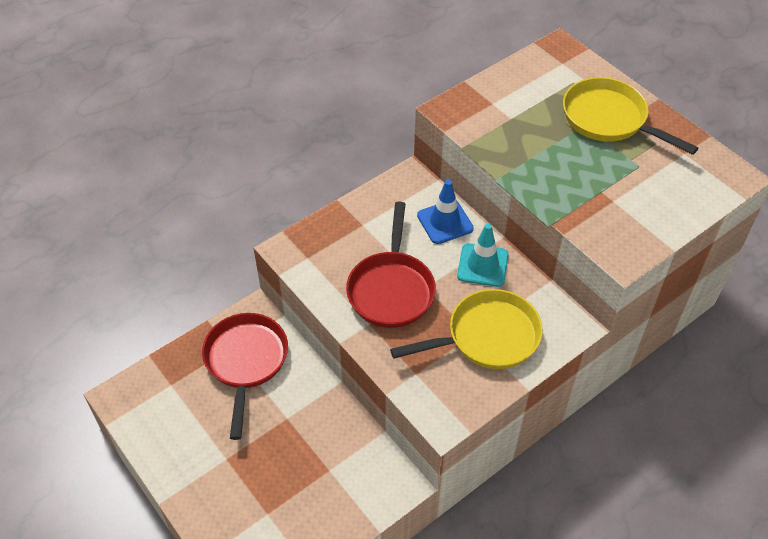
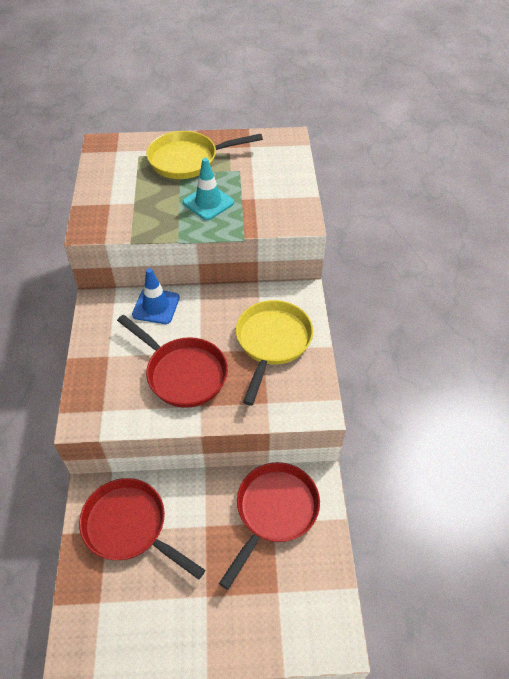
camera: 55 degrees left, 0 degrees up
turquoise traffic cone [457,224,508,287] -> turquoise traffic cone moved to [183,158,234,220]
none -> red pan [219,462,320,590]

